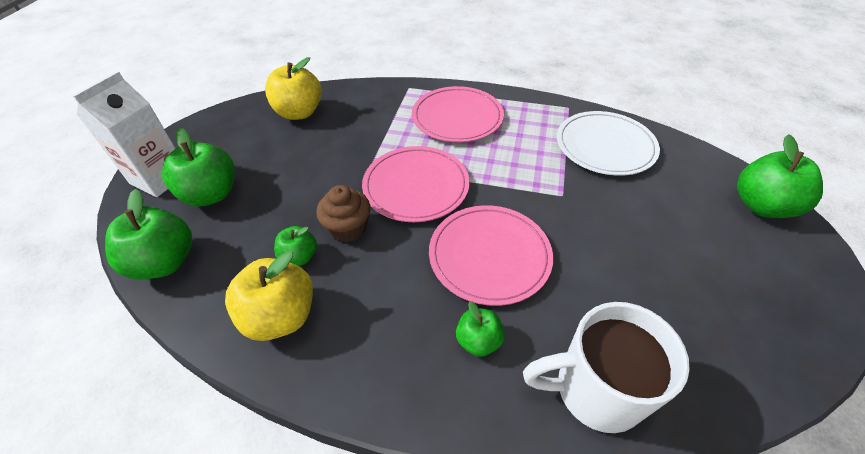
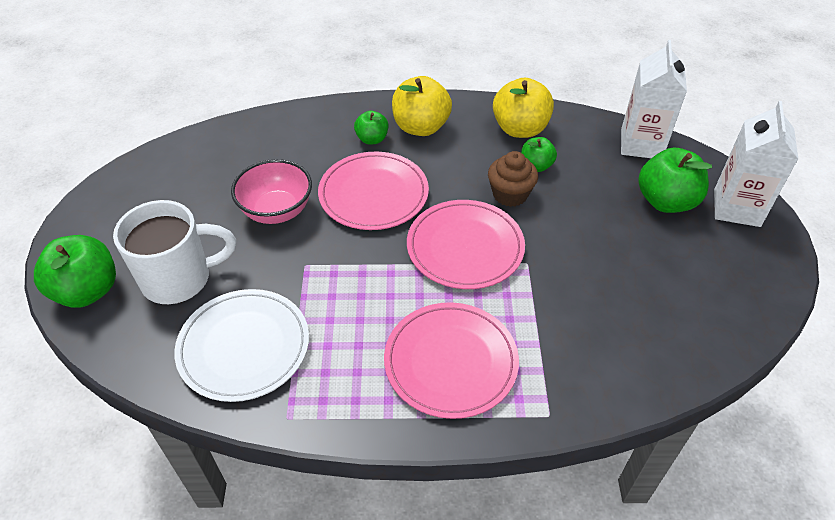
camera: 165 degrees right, 0 degrees up
green apple [105,189,192,279] -> white carton [621,40,687,158]
yellow apple [265,57,322,120] -> yellow apple moved to [392,76,452,136]
white mug [523,302,690,433] -> white mug moved to [113,200,236,304]
none -> pink bowl [231,159,312,224]

